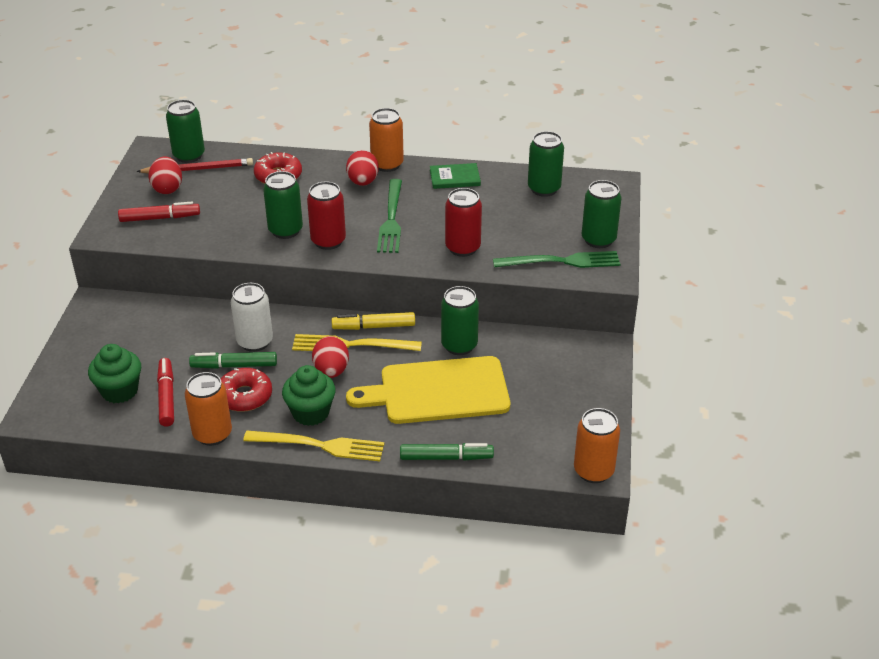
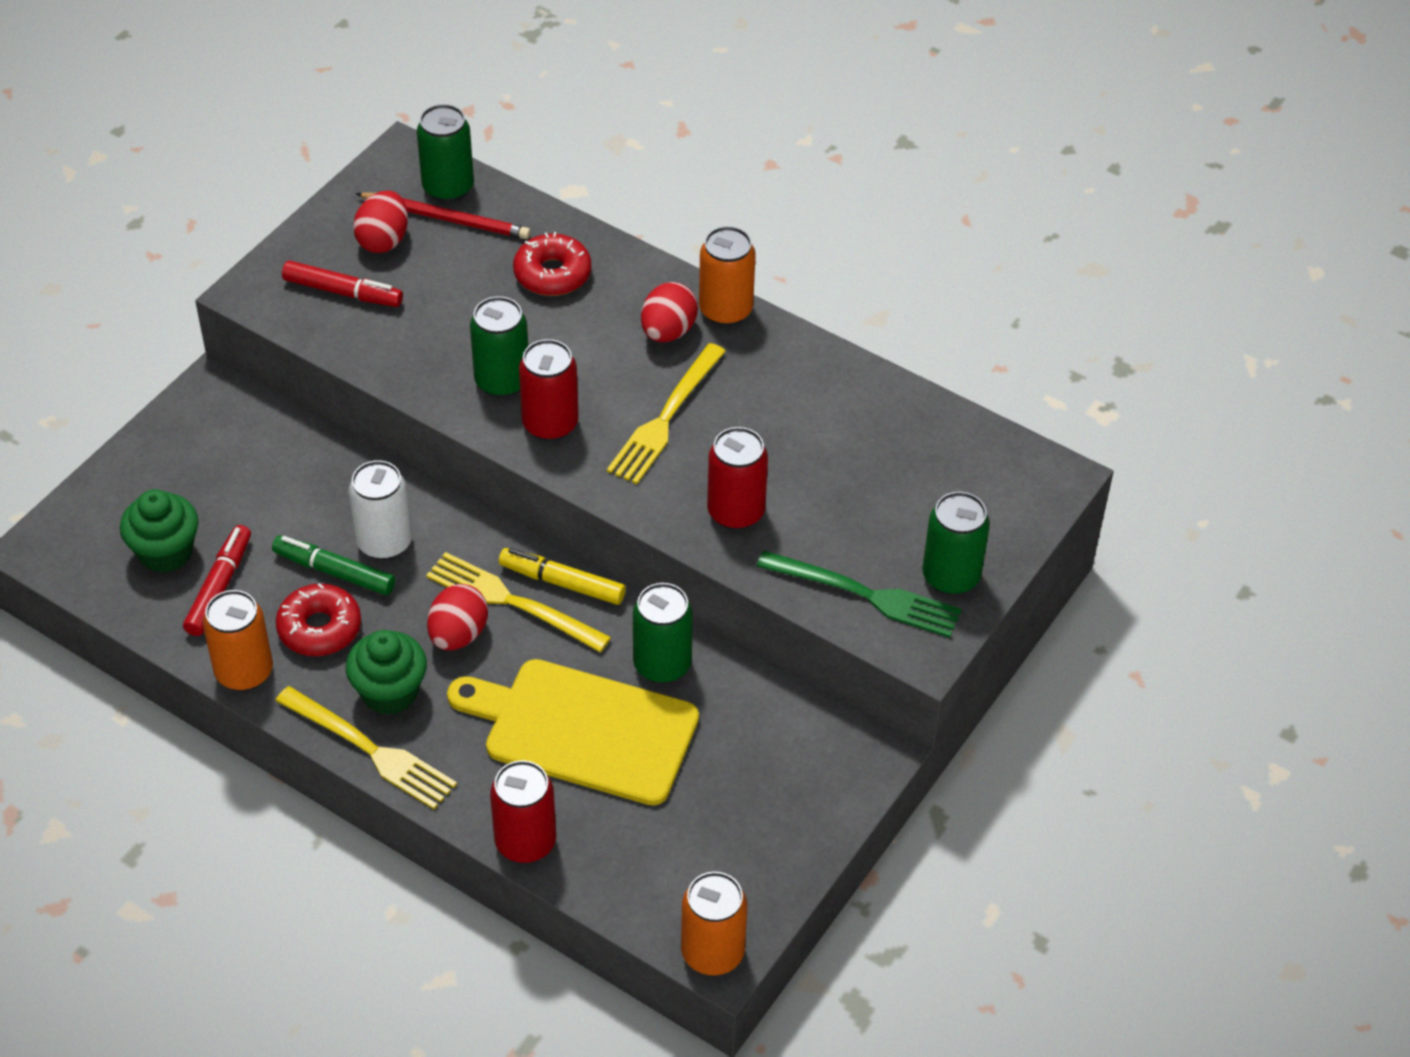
camera: 25 degrees right, 10 degrees up
green fork [377,179,402,253] -> yellow fork [607,343,726,484]
green marker [400,443,494,461] -> red can [490,760,556,863]
green book [430,163,481,189] -> none
green can [528,131,564,197] -> none

